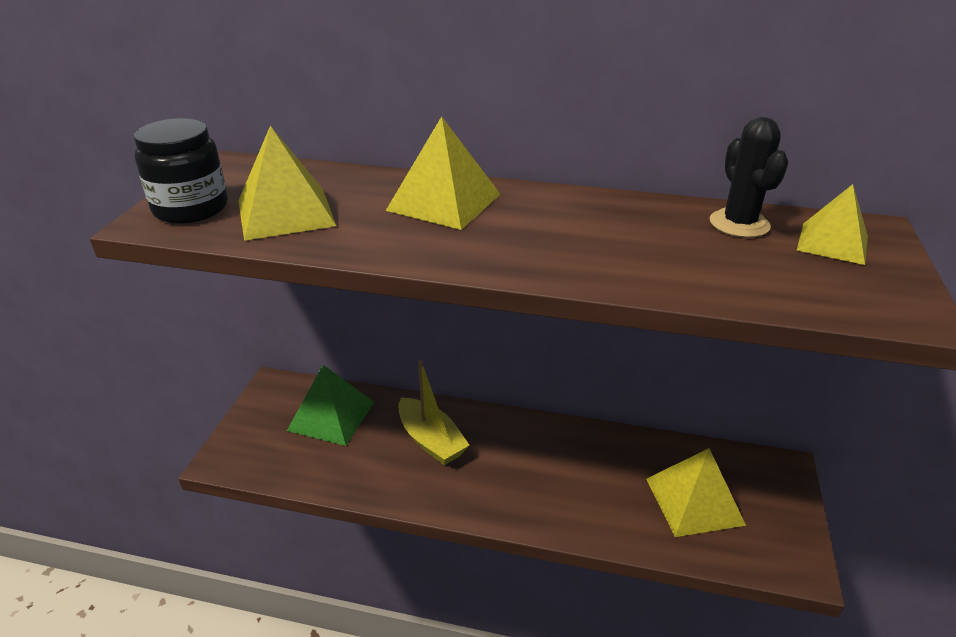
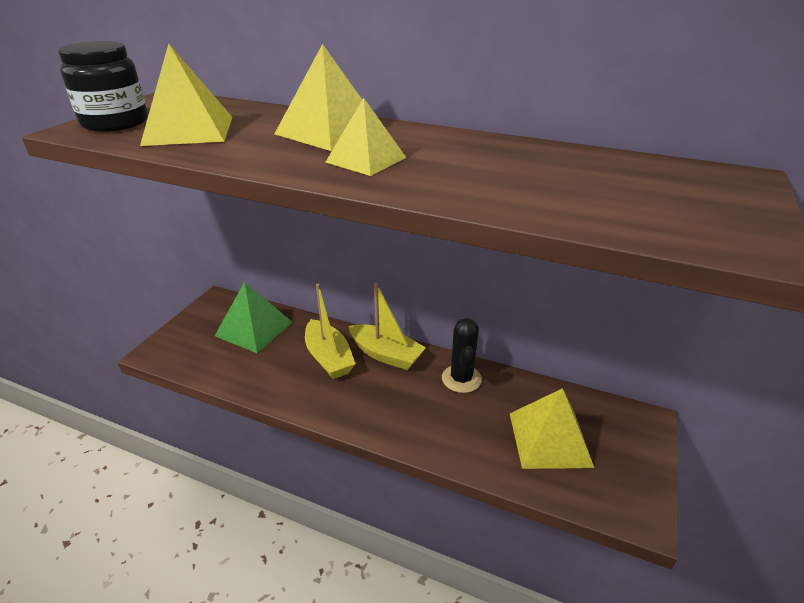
camera: 10 degrees right, 0 degrees up
black cactus [710,117,788,238] -> black cactus moved to [442,318,482,393]
yellow pyramid [797,184,868,265] -> yellow pyramid moved to [326,98,406,176]
none -> yellow boat [349,283,426,370]

